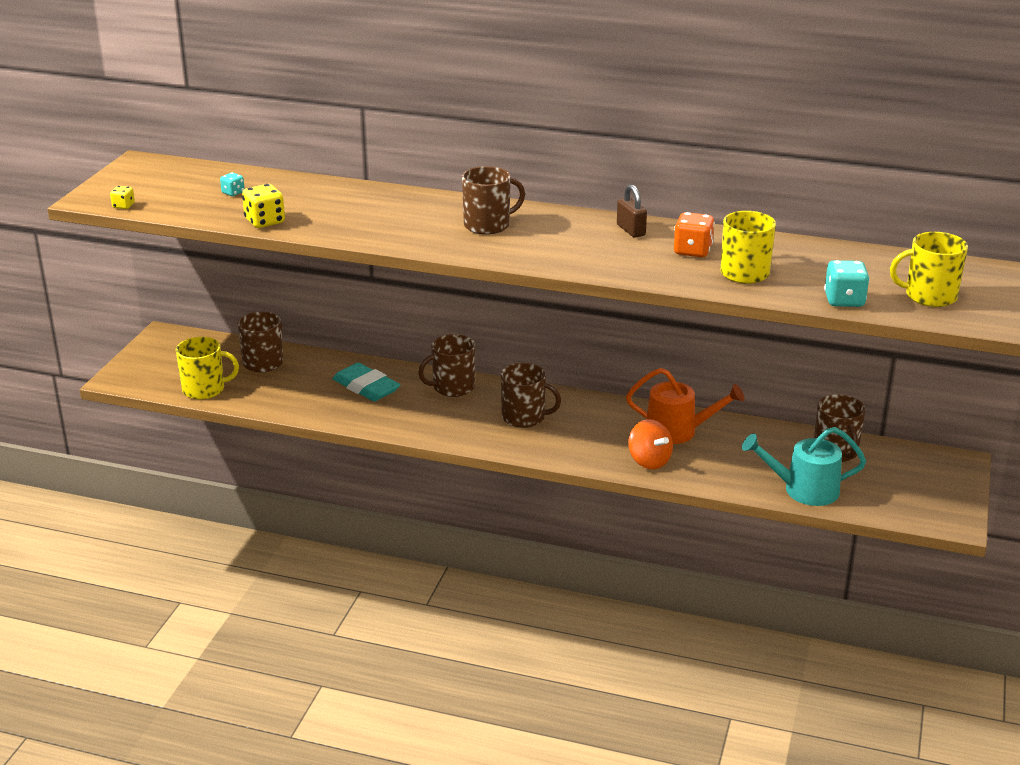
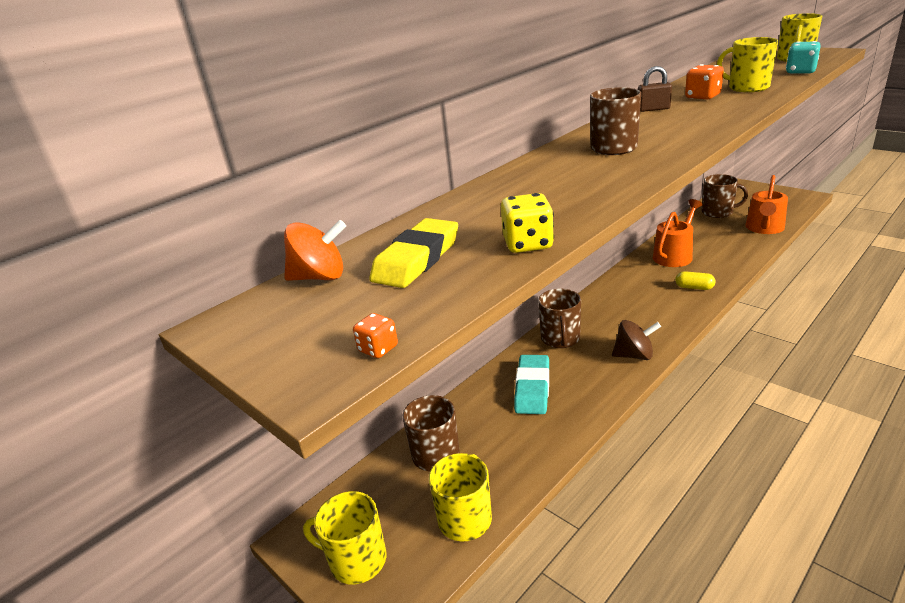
camera: 60 degrees left, 0 degrees up
yellow dice [110,186,135,209] -> orange dice [353,313,398,358]
turquoise dice [220,173,245,196] -> yellow eraser [370,218,458,288]
turquoise eraser [333,363,400,401] -> turquoise eraser turned 60 degrees counterclockwise [514,355,549,414]
brown mug [501,363,561,428] -> none
orange spinning top [628,419,673,469] -> orange spinning top moved to [284,220,346,281]
turquoise watering can [742,427,866,506] -> orange watering can [745,175,788,234]
none -> yellow mug [303,491,387,585]
none -> brown spinning top [612,320,661,360]
none -> yellow capsule [675,271,715,290]

